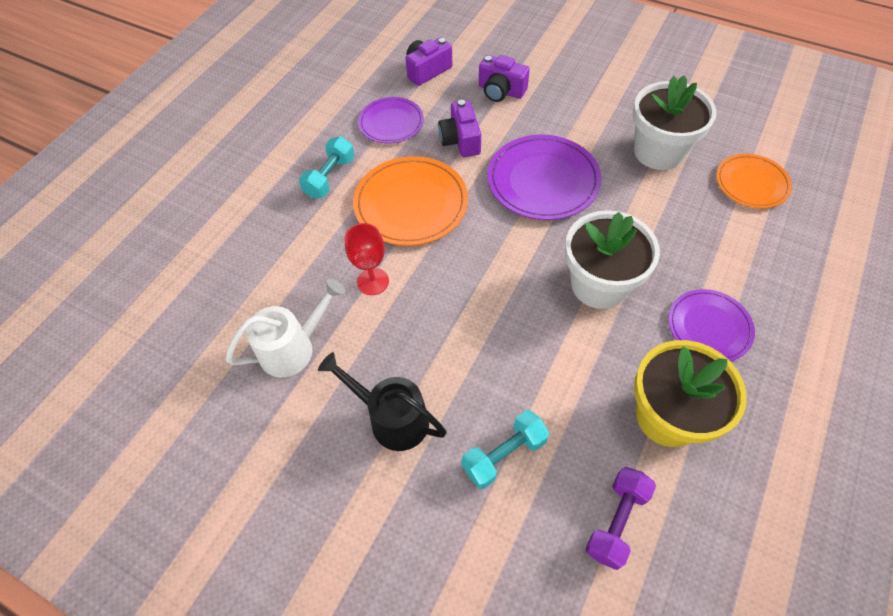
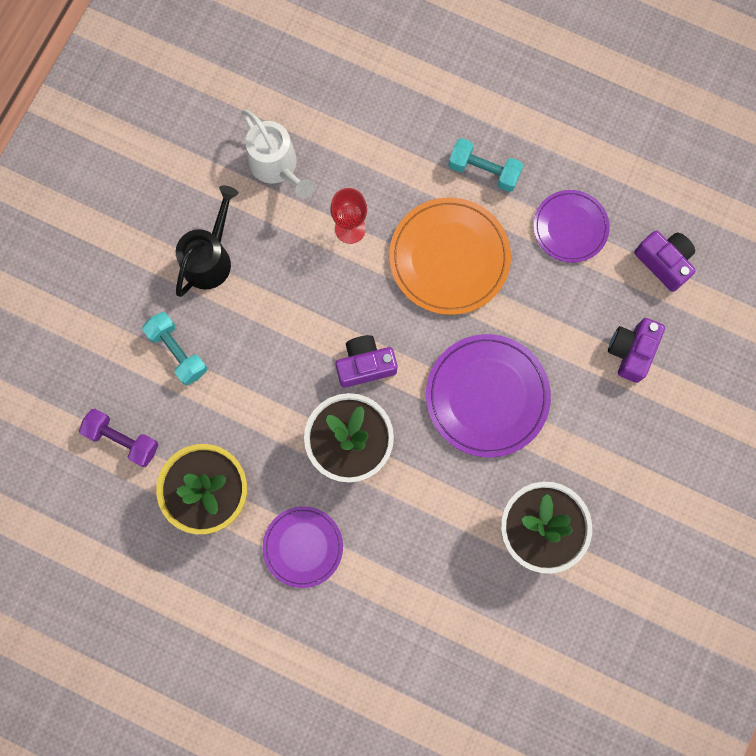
camera: 85 degrees right, 20 degrees up
purple camera [438,100,481,157] -> purple camera moved to [336,335,397,388]
orange plate [716,154,792,208] -> none

